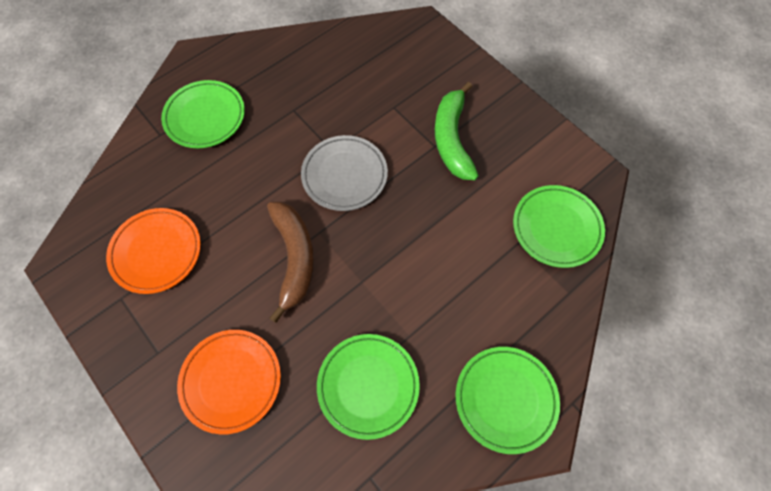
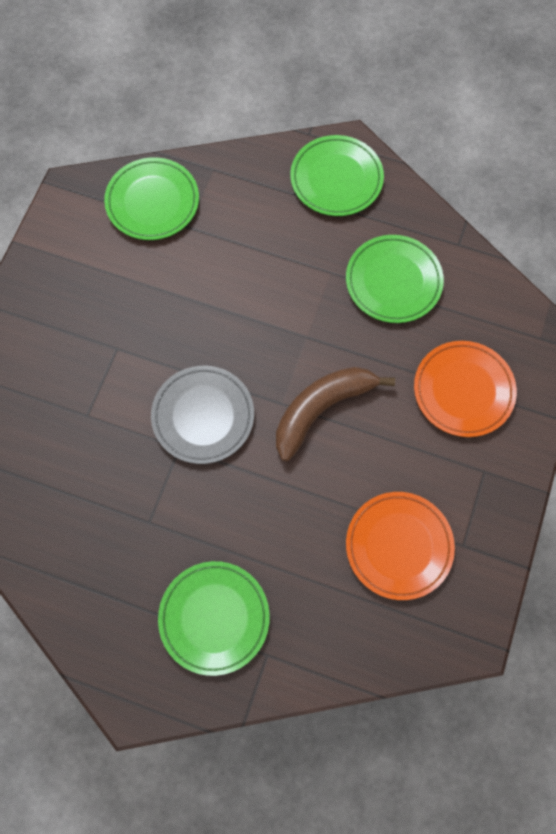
camera: 120 degrees left, 5 degrees up
green banana [435,82,479,180] -> none

